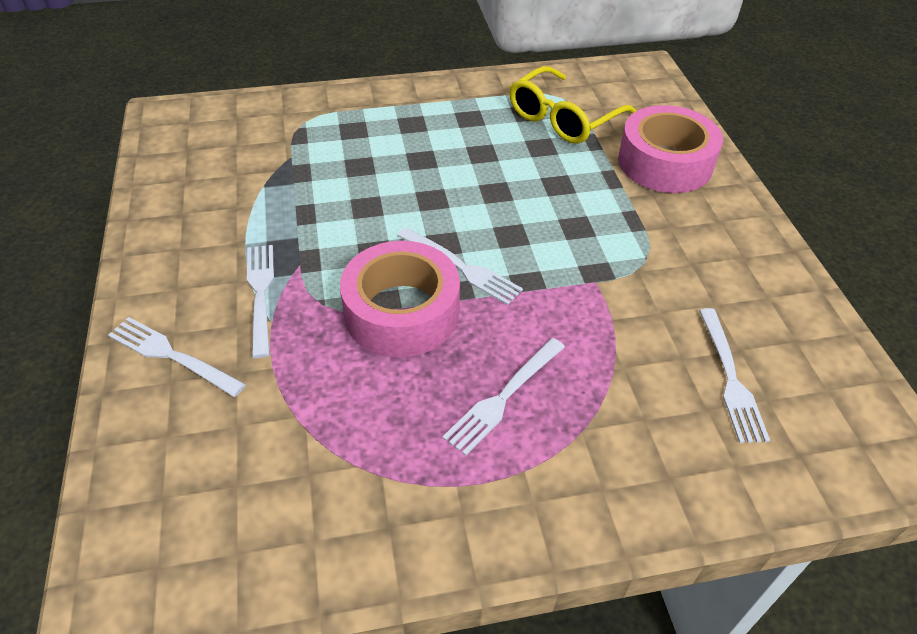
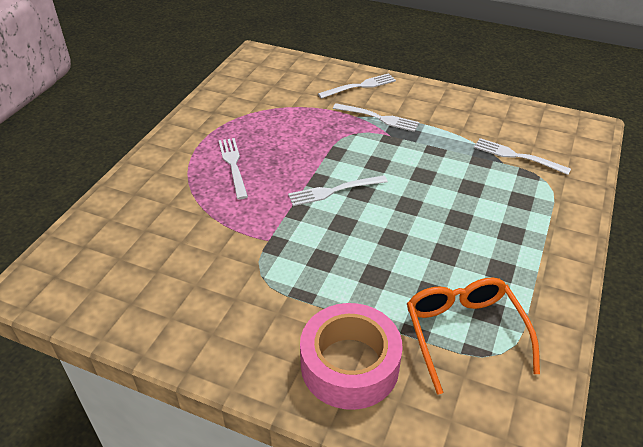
camera: 125 degrees right, 5 degrees down
pink tape [340,241,460,357] -> none
yellow glasses [509,66,636,144] -> orange glasses [407,278,540,395]
white fork [699,308,770,443] -> white fork moved to [474,138,571,175]

